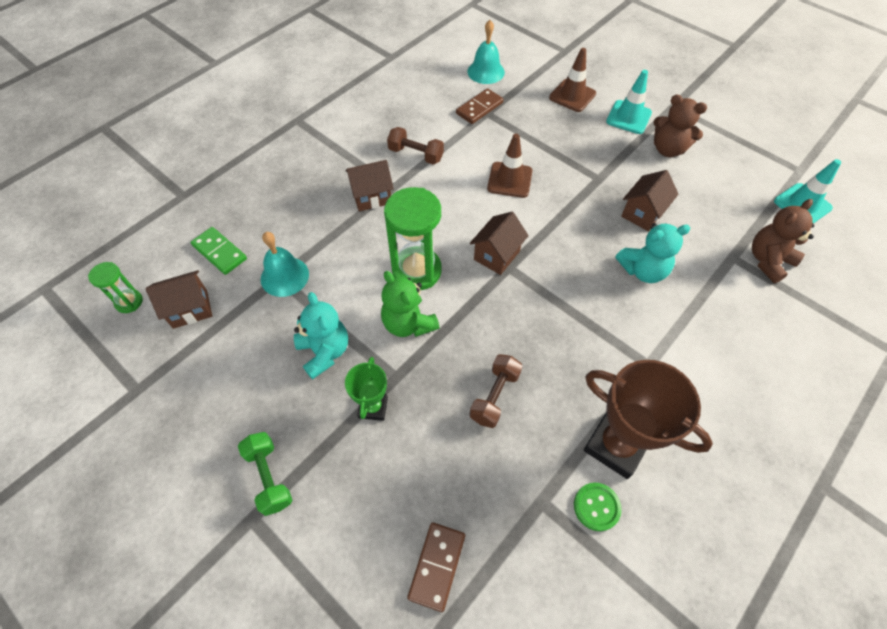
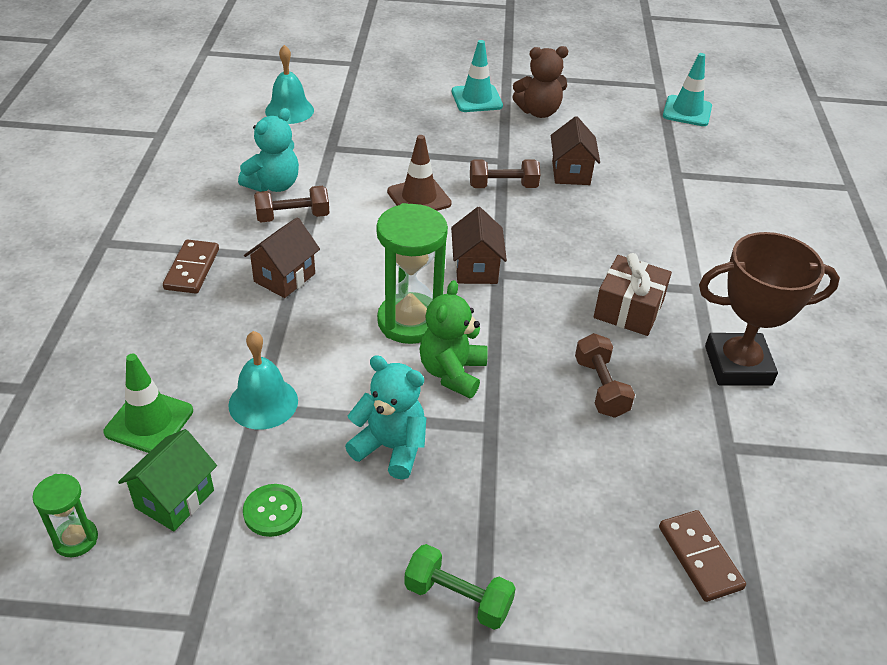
camera: 40 degrees left, 15 degrees down
brown house [146,270,212,329] -> green house [118,429,217,531]
green domino [191,227,247,275] -> green traffic cone [104,353,193,453]
green trophy [345,357,388,421] -> none
green teddy bear [381,271,440,337] -> green teddy bear turned 90 degrees clockwise [419,280,488,398]
brown domino [456,88,503,124] -> brown domino moved to [163,239,219,294]
brown traffic cone [549,48,596,112] -> none
green button [574,483,622,531] -> green button moved to [243,484,302,537]
turquoise teddy bear [616,223,691,283] -> turquoise teddy bear moved to [238,108,299,192]
brown teddy bear [752,199,815,283] -> none
none -> brown dumbbell [470,159,540,188]
none -> brown gift [594,253,672,336]

